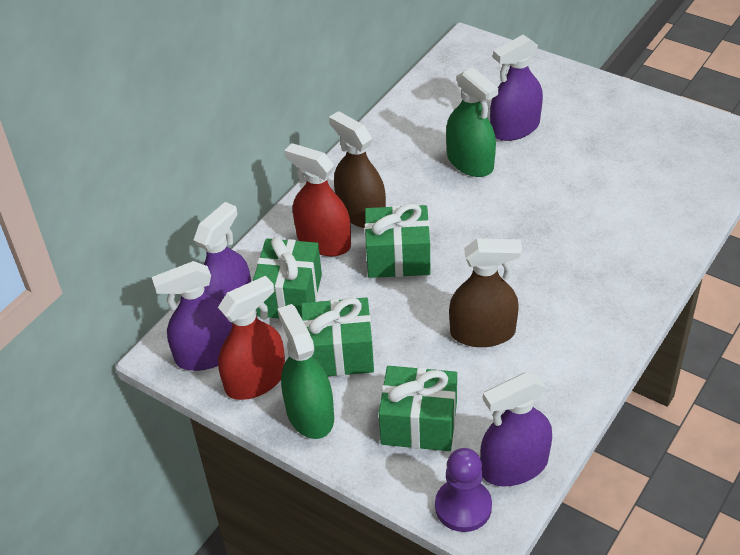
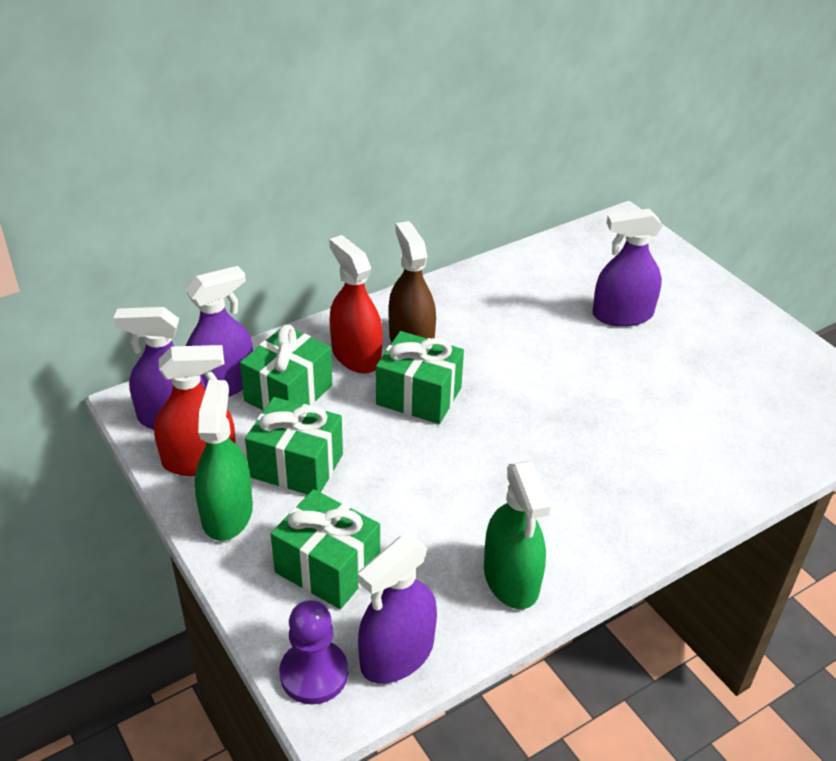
camera: 20 degrees right, 5 degrees down
green spray bottle [446,67,498,177] -> green spray bottle moved to [484,461,550,609]
brown spray bottle [449,239,522,347] -> none
purple spray bottle [481,372,552,486] -> purple spray bottle turned 45 degrees counterclockwise [358,536,437,684]

